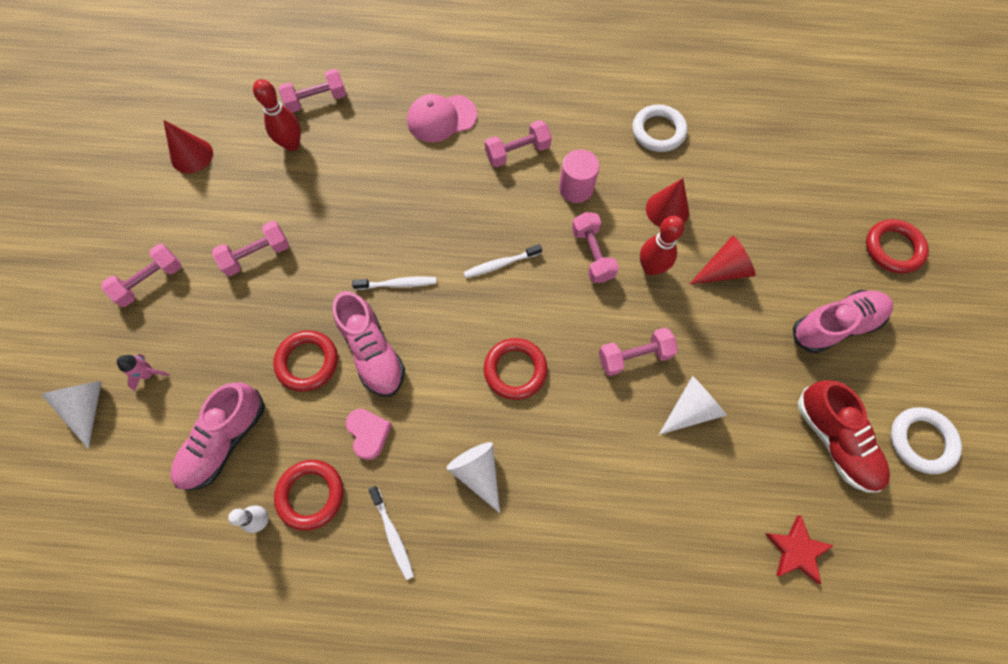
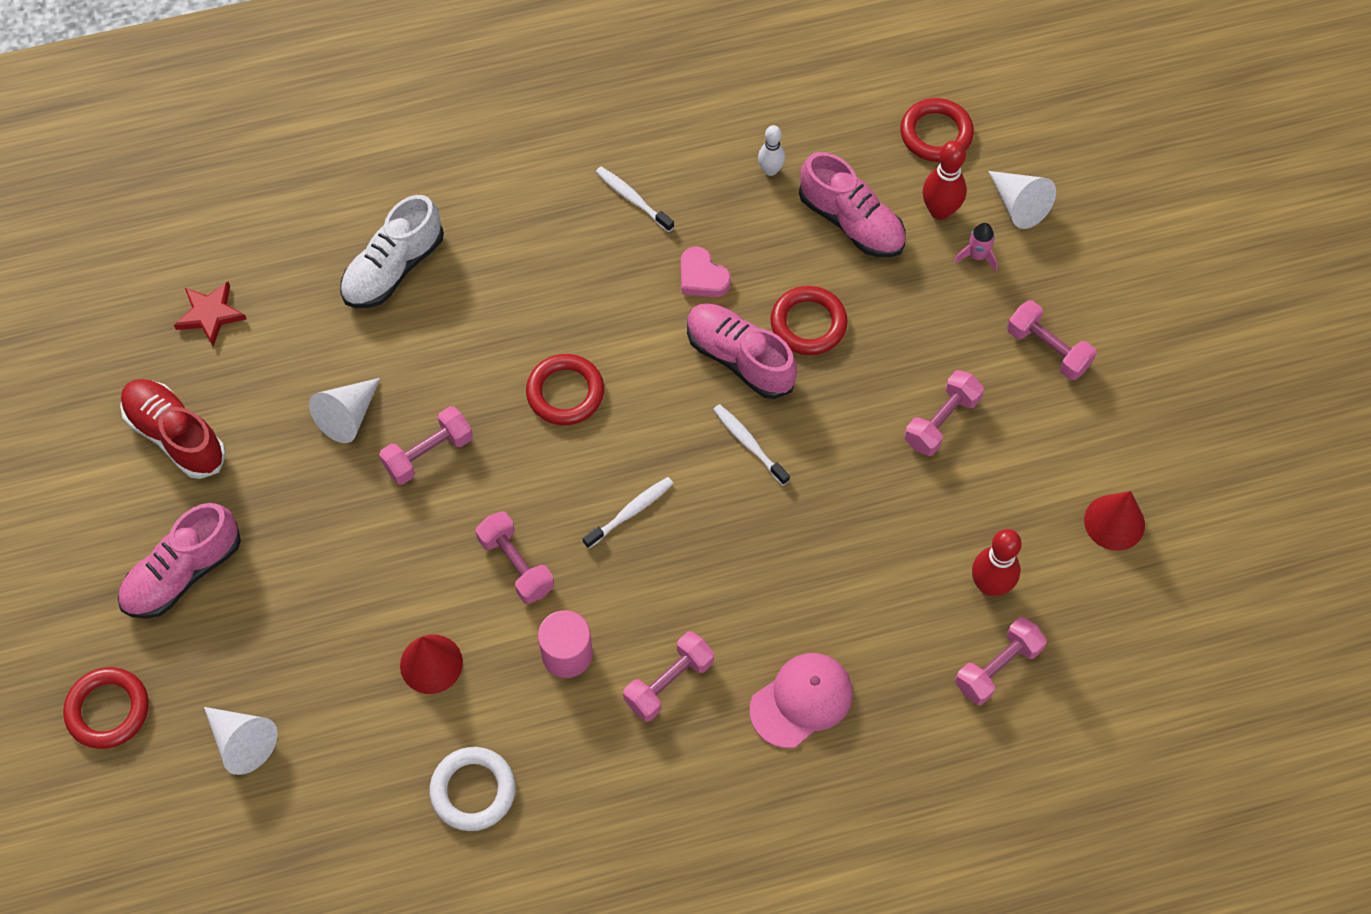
camera: 160 degrees right, 5 degrees down
pink dumbbell [101,244,182,307] -> pink dumbbell turned 75 degrees counterclockwise [1007,300,1097,380]
pink shoe [170,382,265,491] -> pink shoe turned 120 degrees clockwise [799,152,906,257]
red ring [274,460,343,531] -> red ring moved to [900,98,974,162]
white toothbrush [352,276,437,290] -> white toothbrush turned 75 degrees clockwise [713,404,790,485]
white cone [446,442,500,513] -> white cone moved to [204,707,278,775]
red bowling pin [640,216,685,276] -> red bowling pin moved to [923,141,967,220]
red cone [689,236,756,285] -> none
white ring [891,407,962,474] -> none
none -> white shoe [340,195,444,308]

